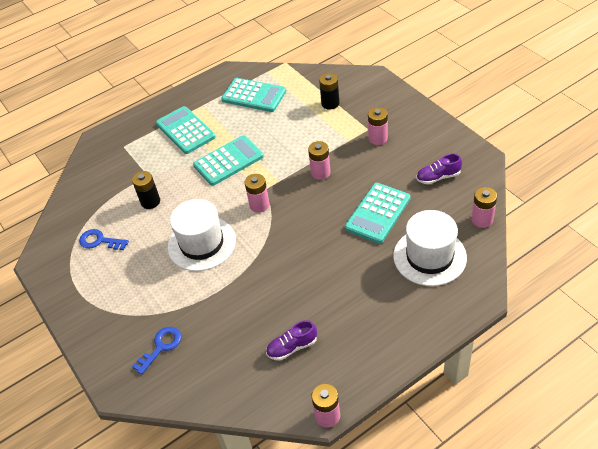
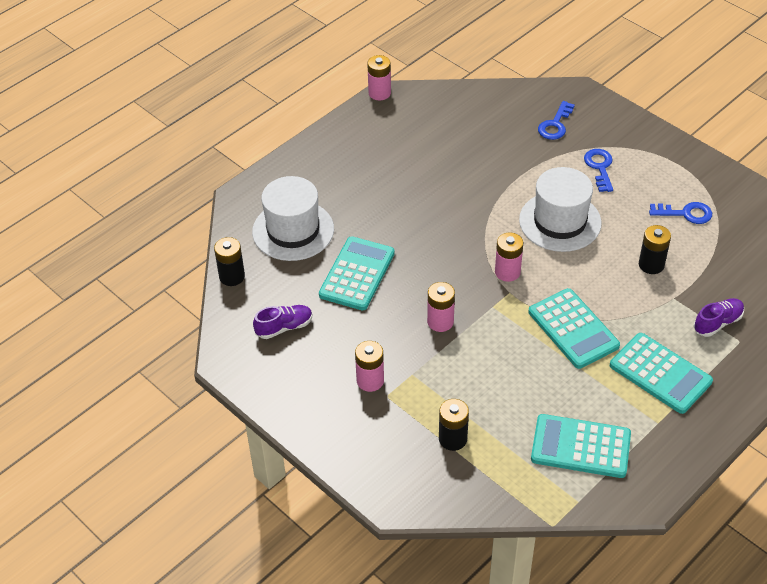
camera: 165 degrees right, 0 degrees up
turquoise calculator [193,135,264,186] -> turquoise calculator turned 75 degrees counterclockwise [528,288,620,369]
purple shoe [266,320,317,361] -> purple shoe moved to [693,298,744,337]
pink battery [471,187,497,228] -> black battery [214,237,245,286]
none -> blue key [584,149,613,192]

